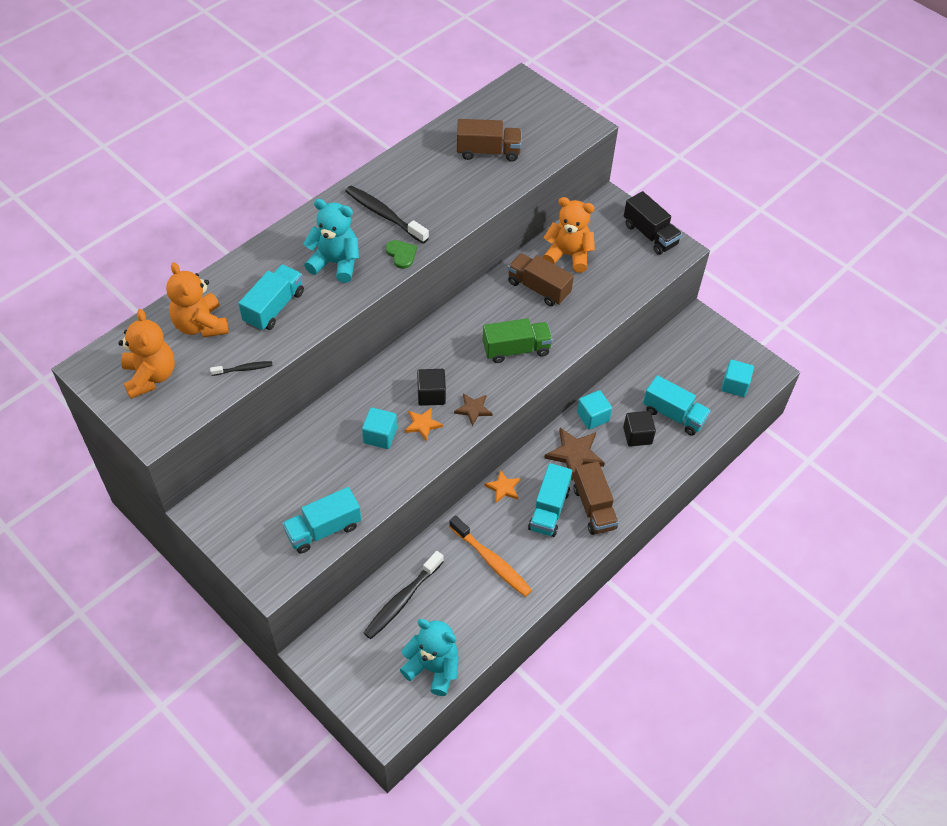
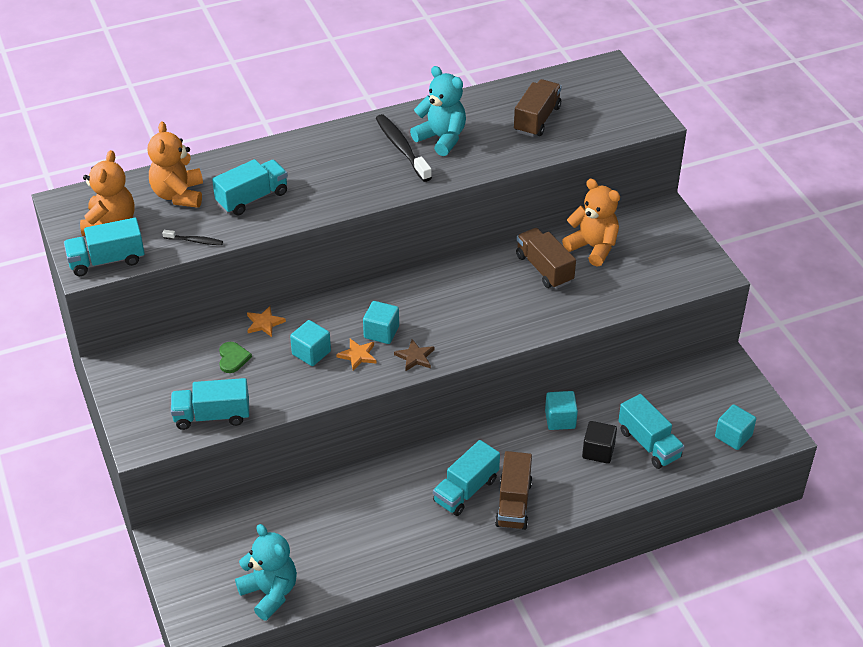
camera: 25 degrees right, 10 degrees down
turquoise teddy bear [303,199,359,283] -> turquoise teddy bear moved to [410,66,466,156]
black toothbrush [364,551,444,639] -> none
green heart [385,240,417,269] -> green heart moved to [219,342,252,373]
black cube [417,369,446,406] -> turquoise cube [363,301,399,344]
orange toothbrush [449,515,532,597] -> none
brown truck [457,119,521,162] -> brown truck turned 90 degrees counterclockwise [514,79,562,137]
green truck [483,318,553,363] -> none
orange star [485,470,521,503] -> orange star moved to [247,306,286,337]
brown star [544,428,605,480] -> none
black truck [624,191,682,255] -> none
none -> turquoise truck [64,218,145,276]

